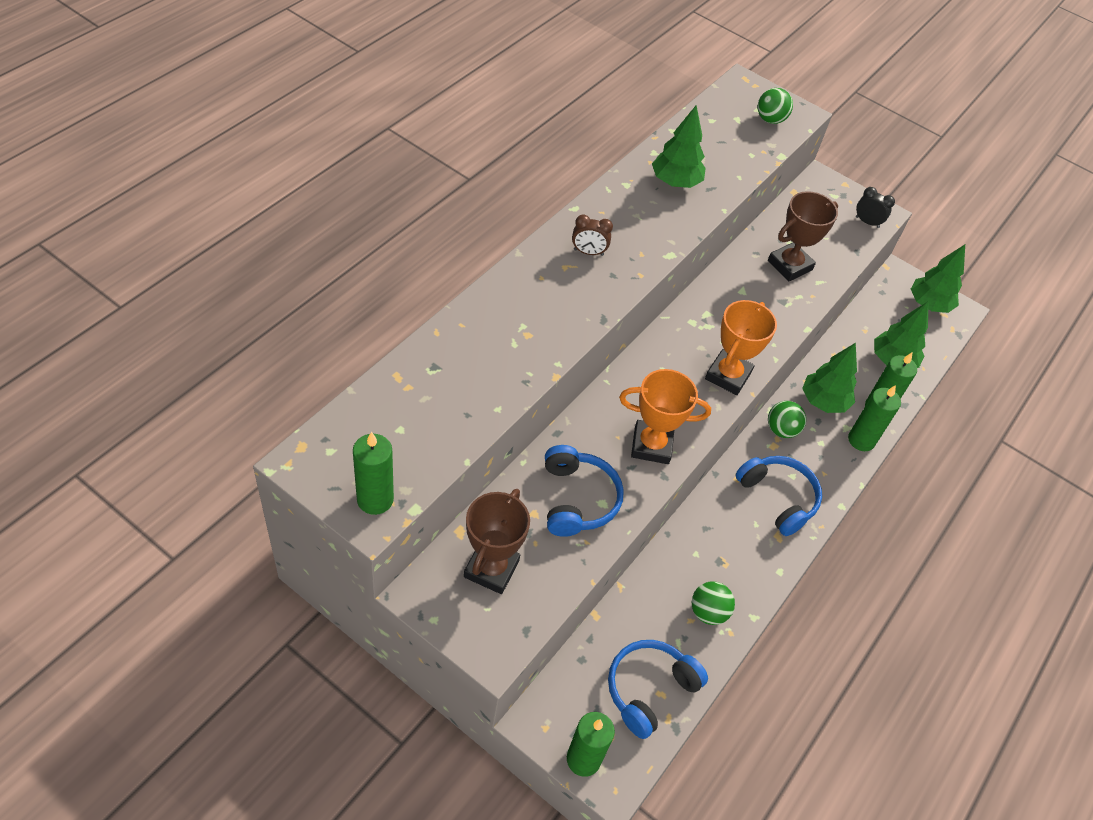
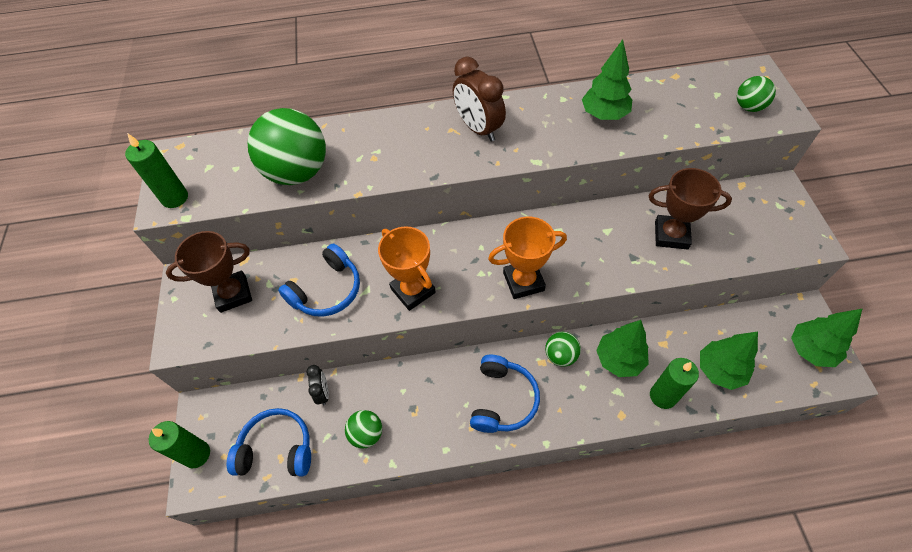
camera: 55 degrees right, 5 degrees up
brown clock [572,214,613,256] -> brown clock [453,57,506,142], size x1.83
green candle [848,385,901,451] -> none
black clock [856,187,895,228] -> black clock moved to [306,365,329,405]
none -> green ball [248,108,326,185]

